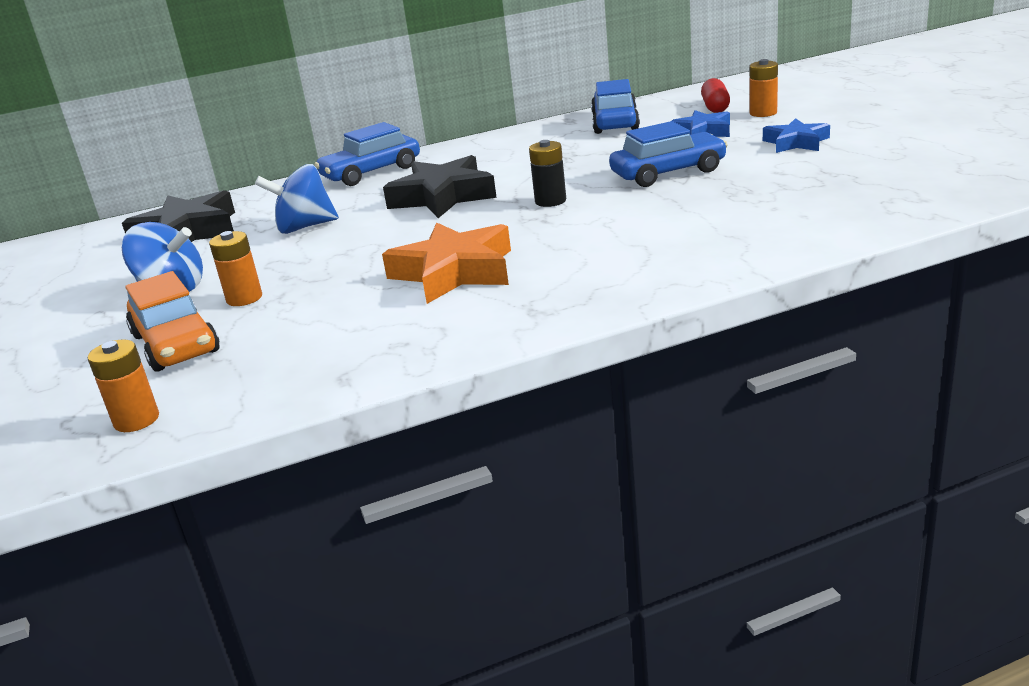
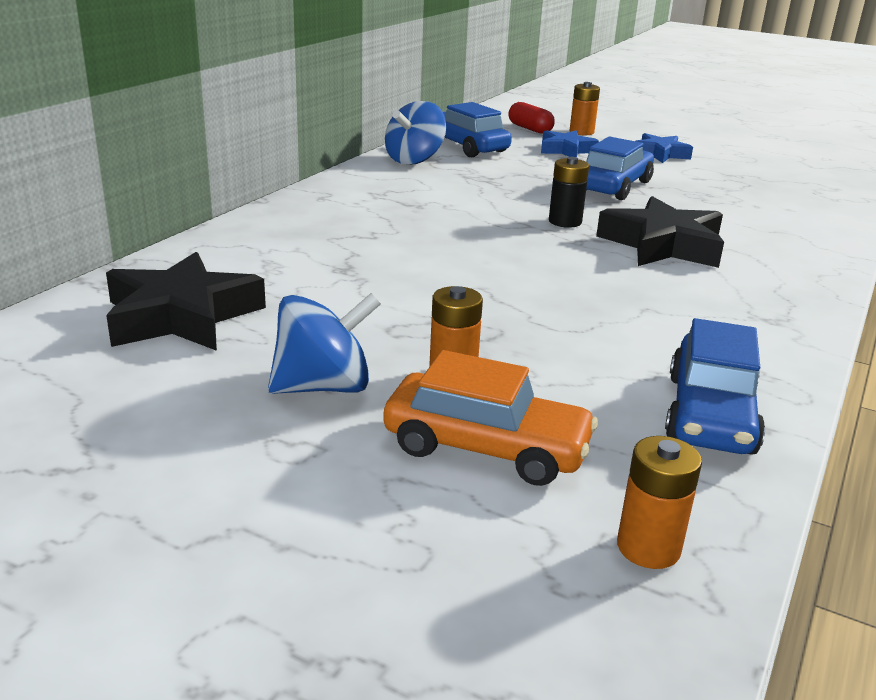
camera: 45 degrees left, 0 degrees up
blue spinning top [255,164,339,234] -> blue spinning top moved to [385,101,446,165]
blue car [315,122,420,186] -> blue car moved to [665,318,765,455]
orange star [382,222,511,304] -> none
black star [383,155,497,218] -> black star moved to [596,196,724,268]

